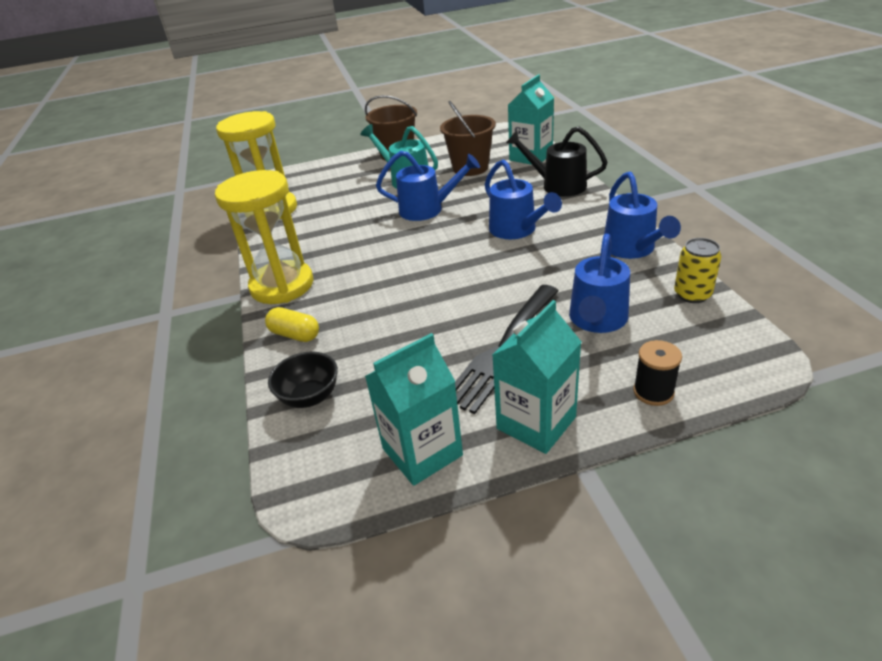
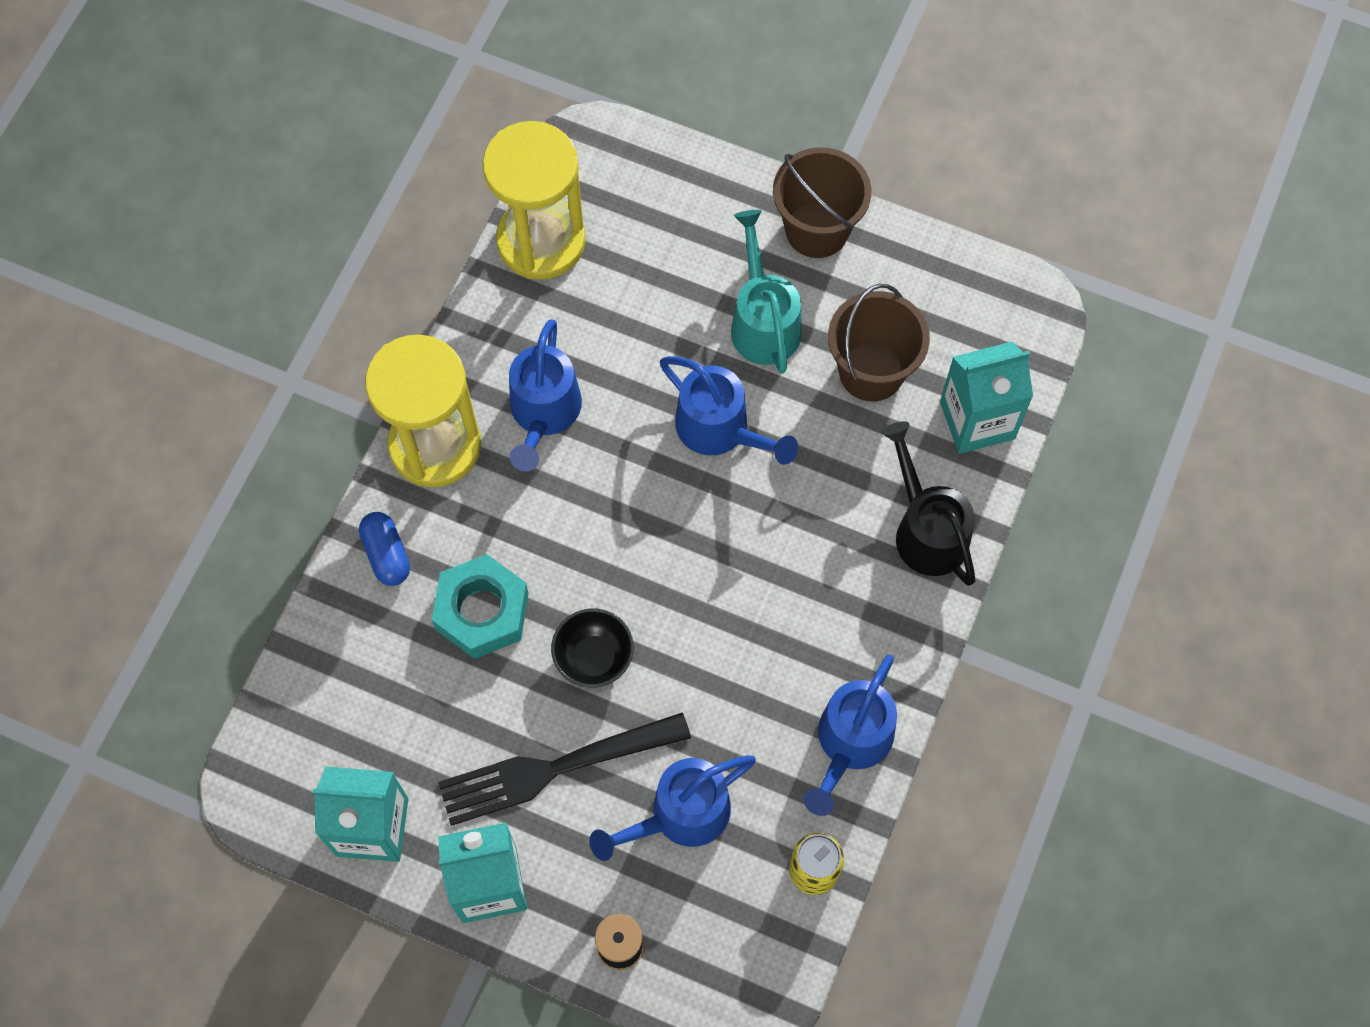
camera: 35 degrees right, 30 degrees up
yellow capsule [265,307,319,342] -> blue capsule [359,512,410,586]
black bowl [268,352,338,408] -> black bowl moved to [551,609,634,688]
blue watering can [485,159,562,239] -> blue watering can moved to [509,319,582,471]
none -> turquoise nut [432,554,529,659]

